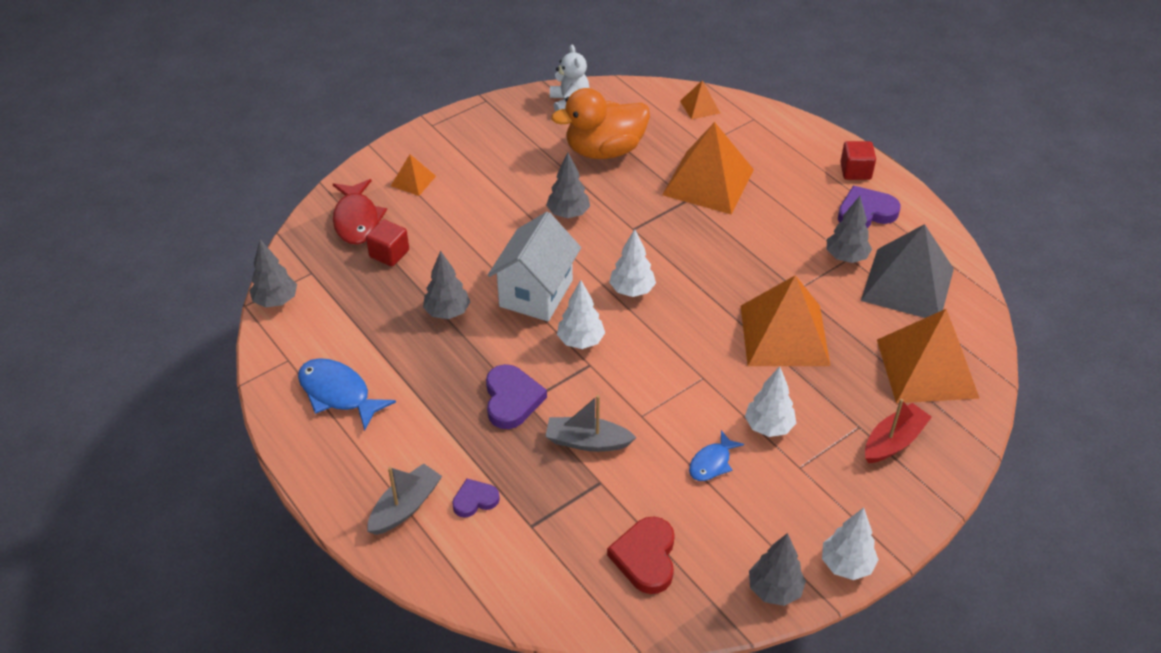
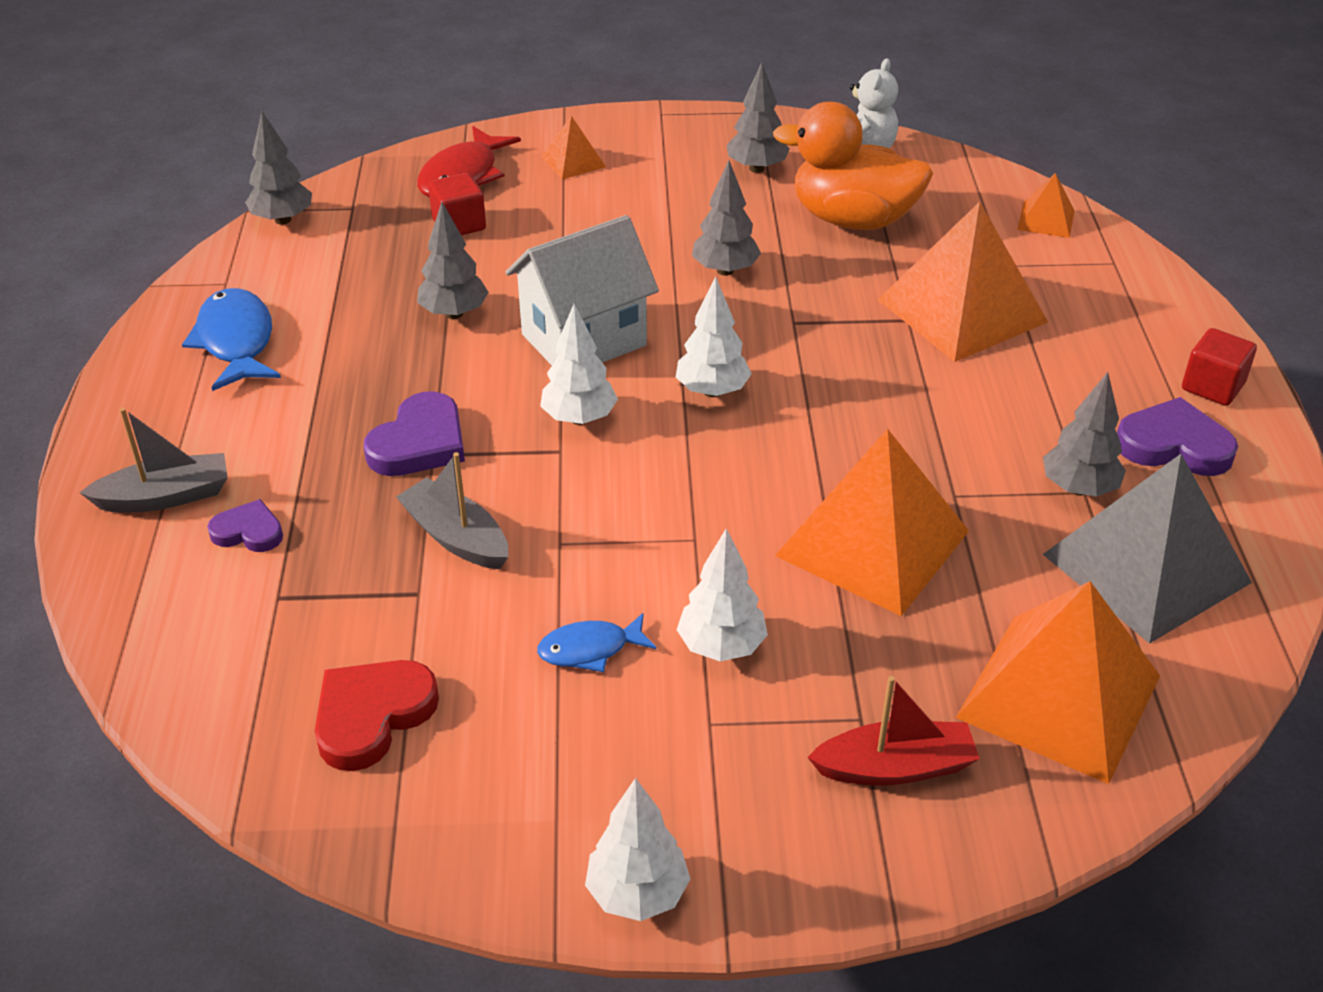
camera: 35 degrees right, 5 degrees down
grey tree [749,533,806,606] -> grey tree moved to [727,63,790,173]

